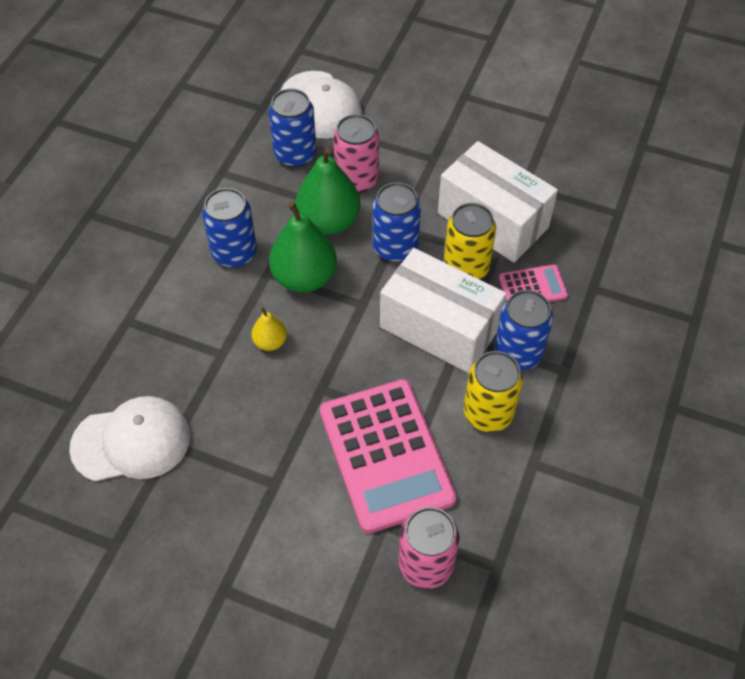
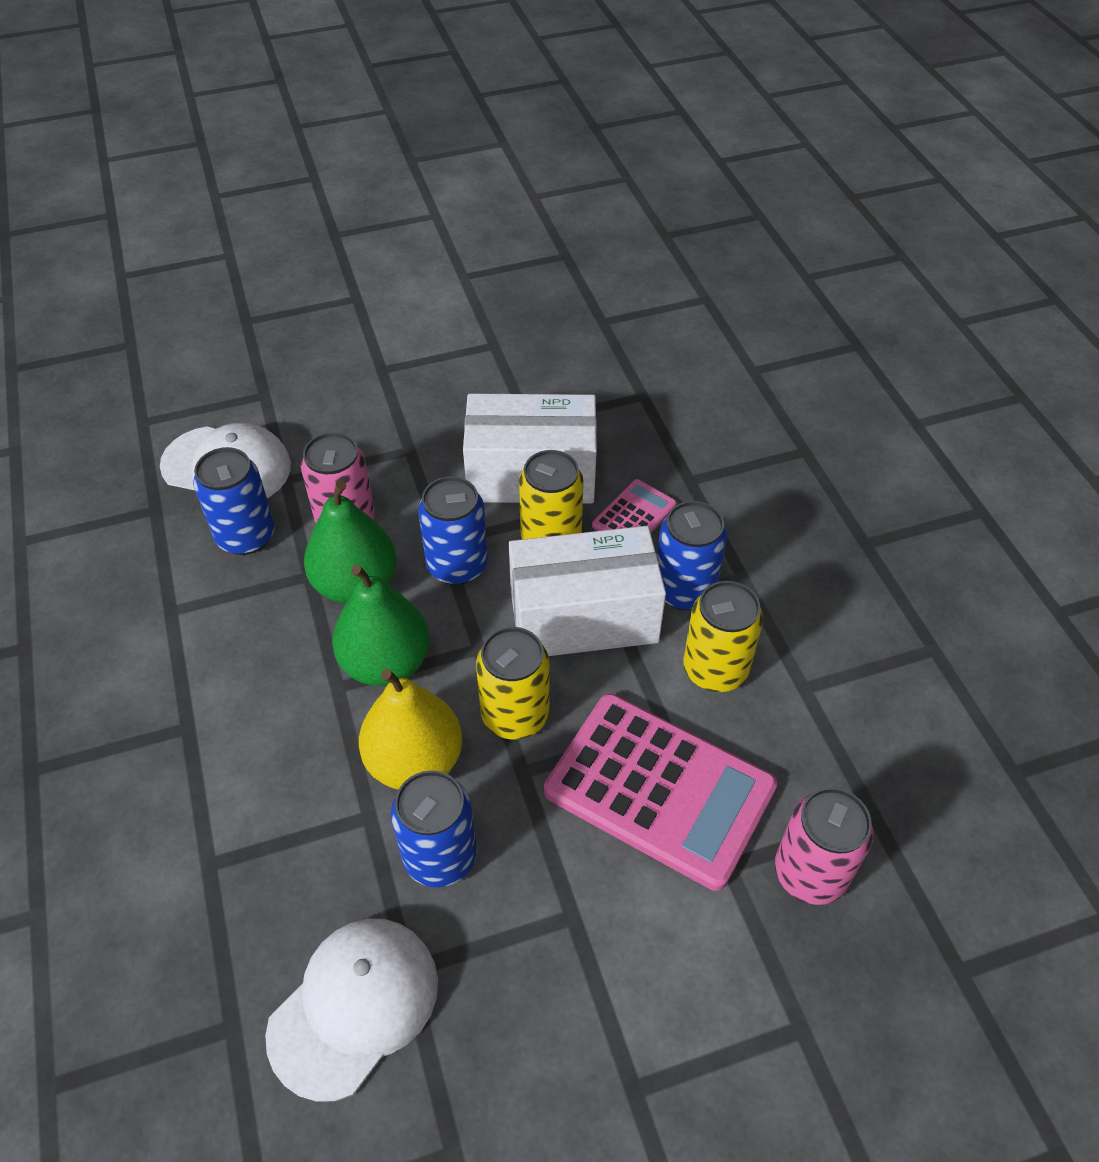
camera: 40 degrees left, 5 degrees down
blue can [202,188,257,268] -> blue can moved to [391,770,477,887]
yellow pear [251,307,287,351] -> yellow pear [359,669,462,790], size x1.97
none -> yellow can [476,627,549,740]

